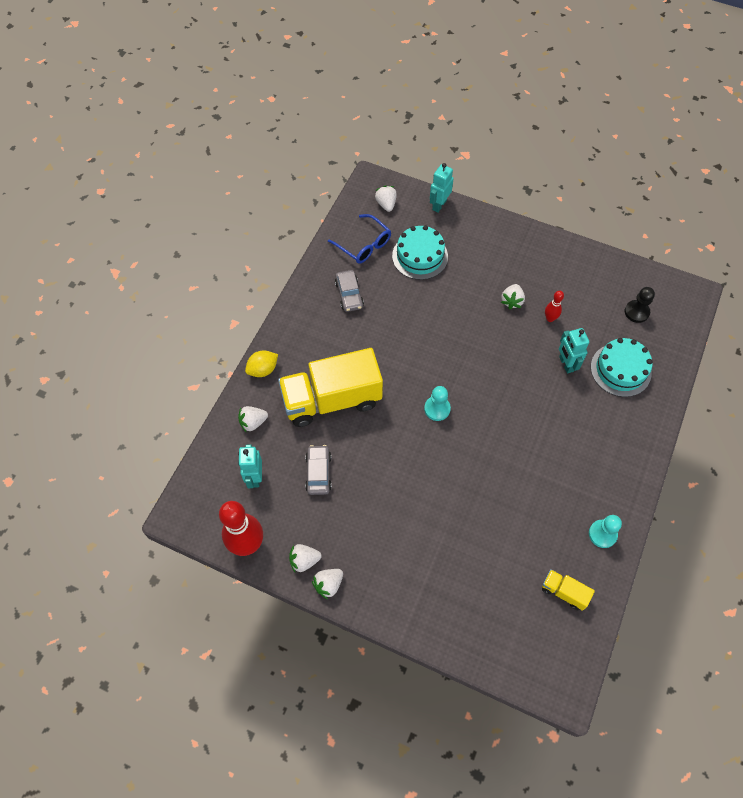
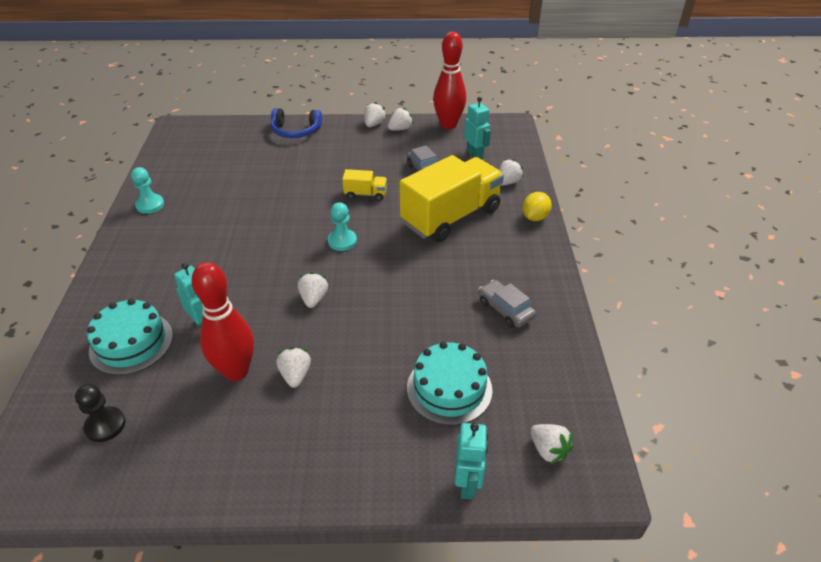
camera: 155 degrees right, 20 degrees down
blue glasses [328,214,391,264] -> none
yellow truck [542,569,595,611] -> yellow truck moved to [342,169,387,201]
red bowling pin [545,291,564,322] -> red bowling pin [191,262,254,381], size x2.13
none -> blue headphones [271,108,322,138]
none -> white strawberry [298,272,328,308]

